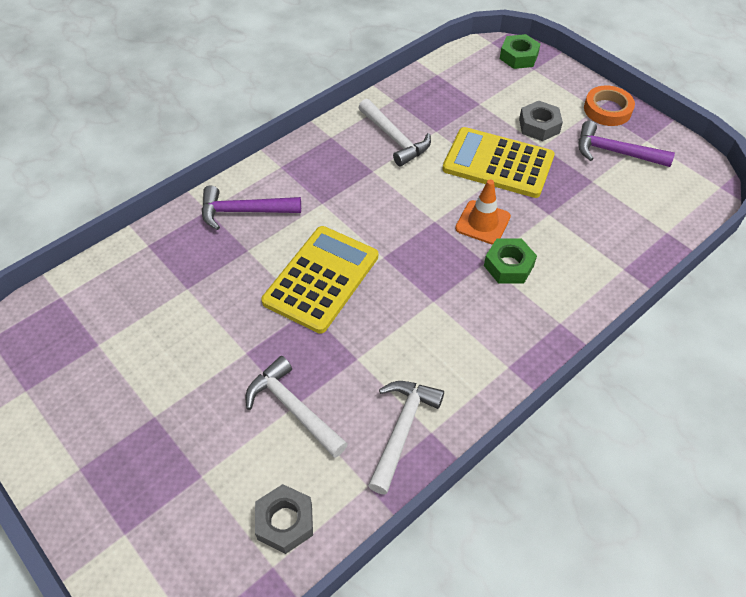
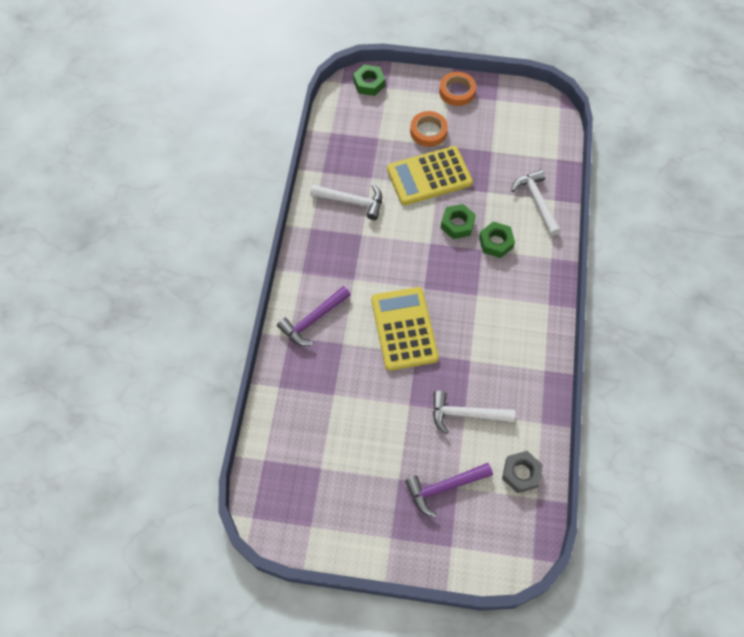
camera: 40 degrees left, 10 degrees up
white hammer [368,381,444,494] -> white hammer moved to [511,169,561,236]
orange traffic cone [455,180,511,245] -> green nut [441,204,476,239]
grey nut [519,101,563,141] -> orange tape [410,111,448,147]
purple hammer [579,121,675,167] -> purple hammer moved to [405,463,493,517]

